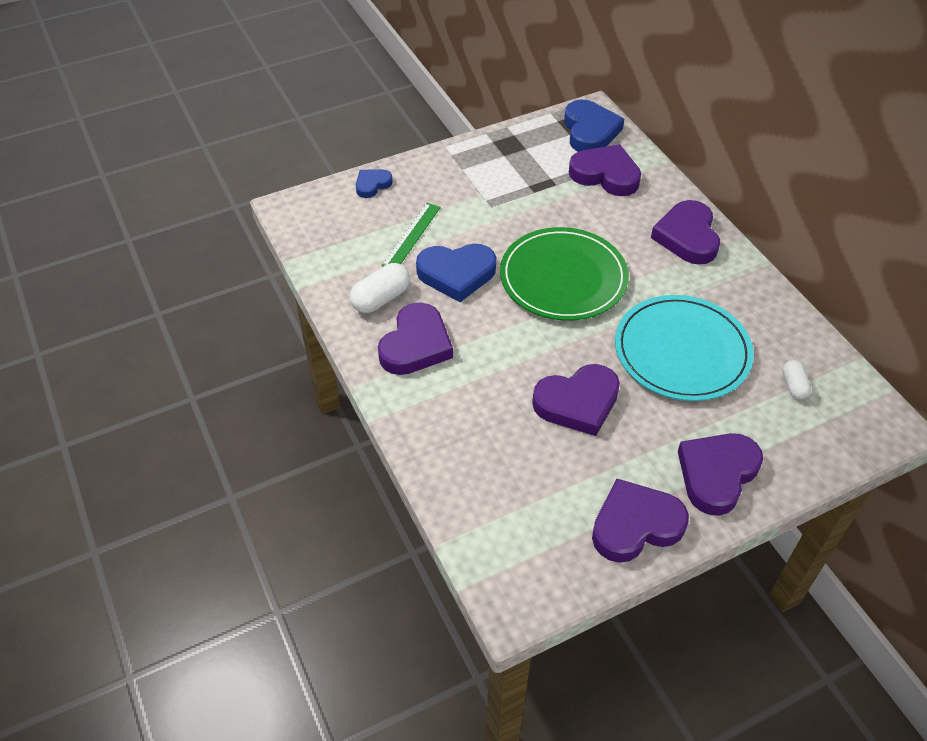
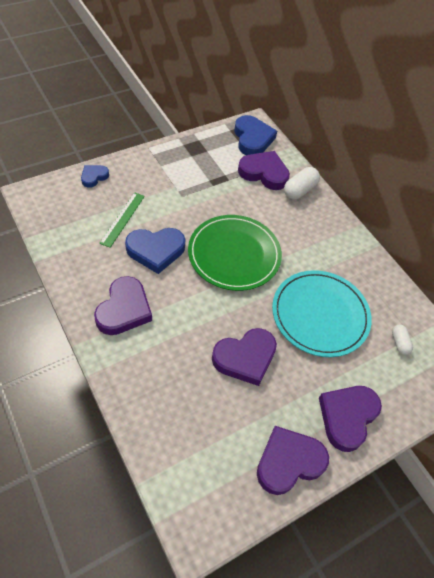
camera: 10 degrees left, 5 degrees up
white capsule [350,263,410,313] -> white capsule moved to [284,167,320,199]
purple heart [651,200,720,265] -> none

